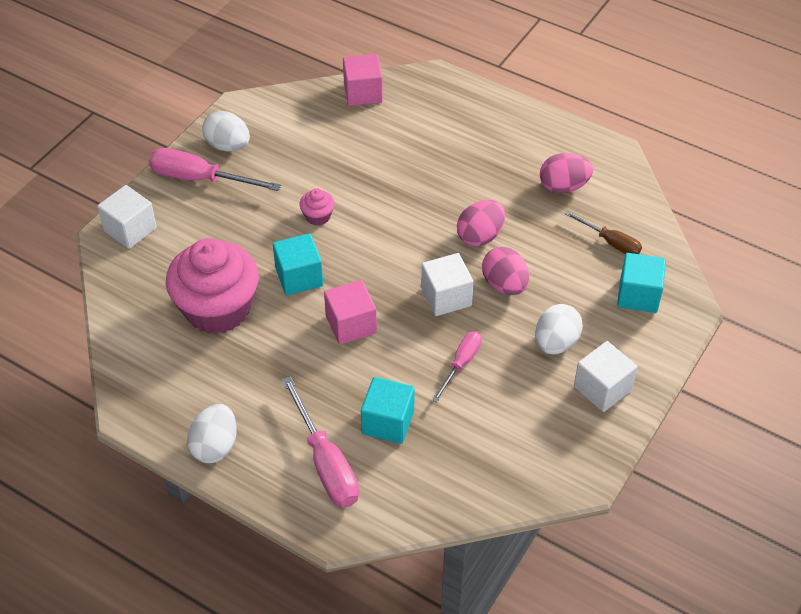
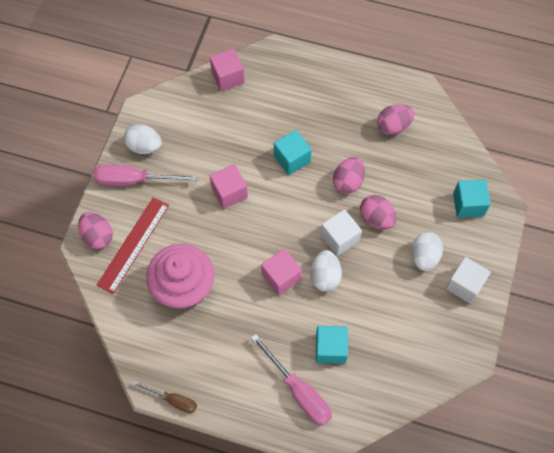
camera: 15 degrees left, 15 degrees up
white cube [97,185,157,249] -> pink egg [78,212,113,249]
white egg [187,404,237,463] -> white egg moved to [311,250,342,292]
turquoise cube [273,233,323,295] -> turquoise cube moved to [274,130,312,175]
pink cupcake [300,188,335,226] -> pink cube [210,164,248,209]
pink screwdriver [432,331,482,403] -> none
brown screwdriver [565,211,642,254] -> brown screwdriver moved to [132,381,197,413]
none -> red ruler [97,197,169,294]

